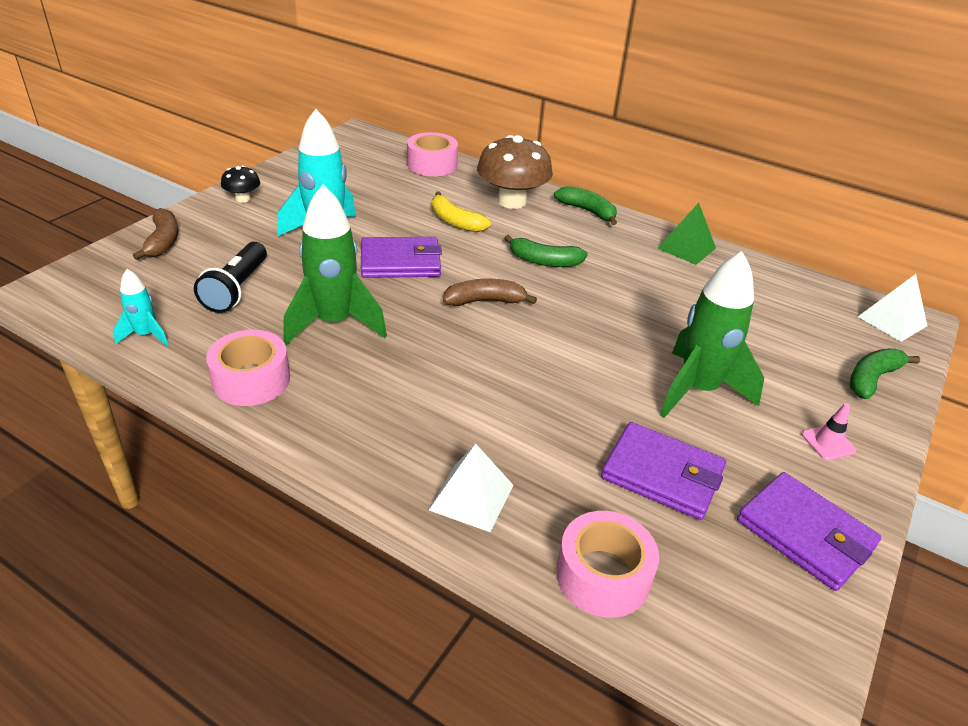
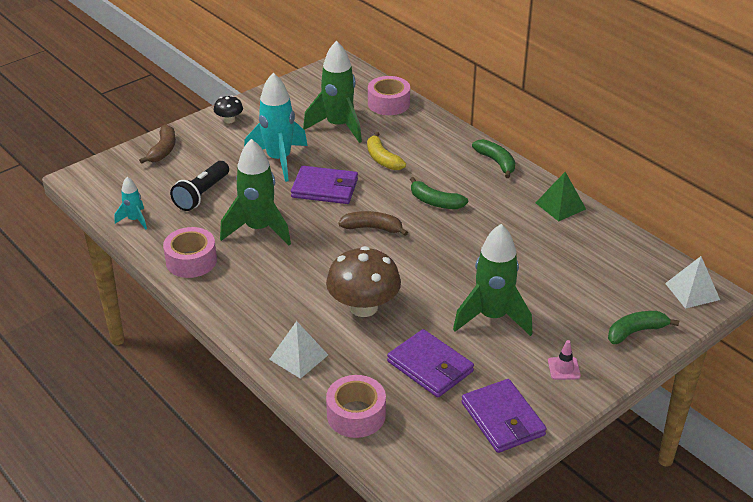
camera: 20 degrees right, 0 degrees up
brown mushroom [477,135,553,209] -> brown mushroom moved to [326,246,401,317]
none -> green rocket [303,41,362,143]

